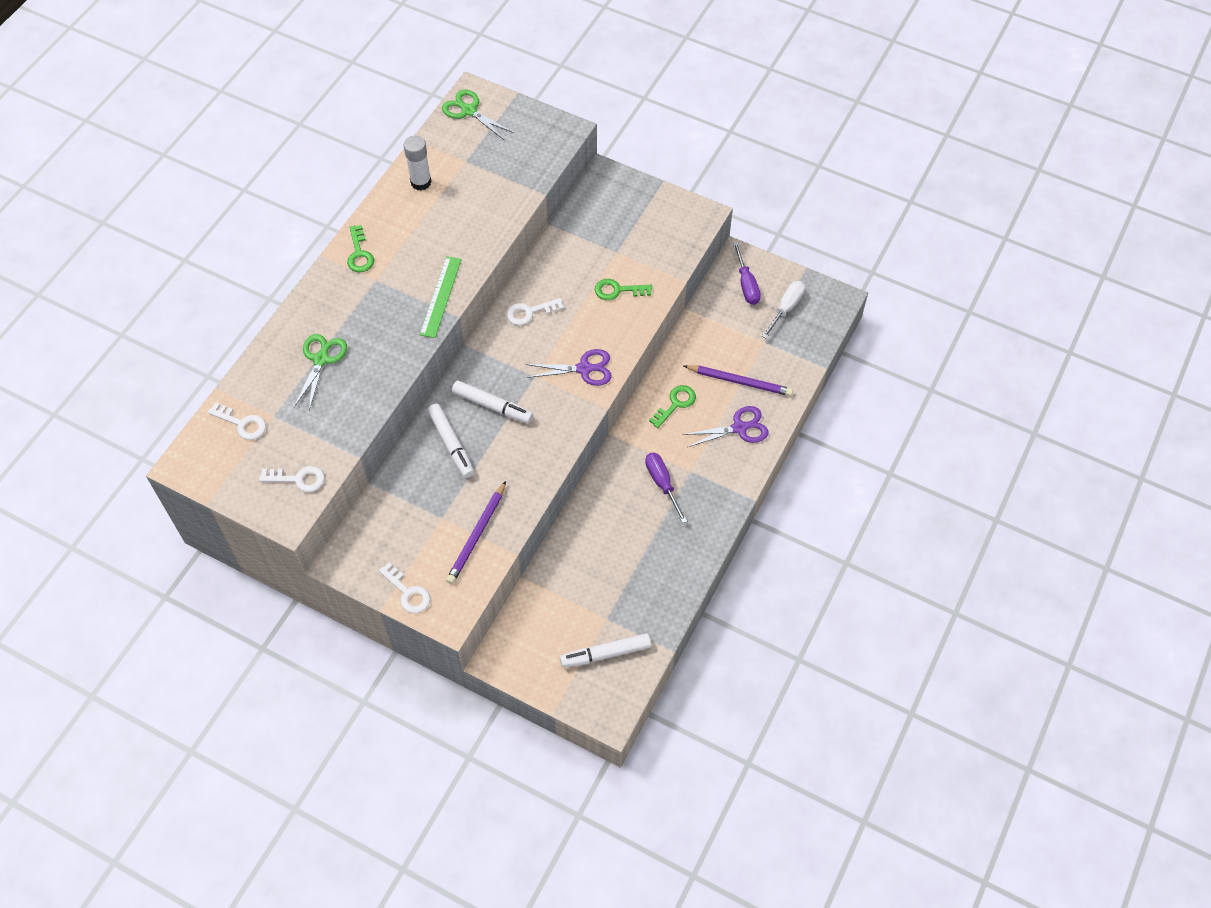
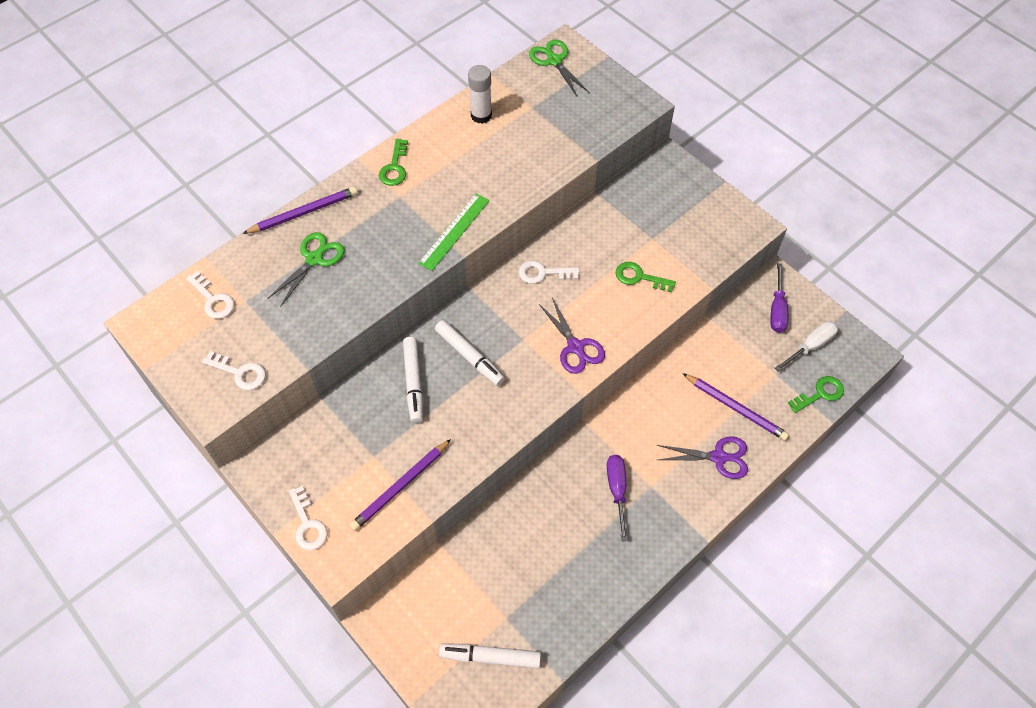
camera: 20 degrees right, 0 degrees up
purple scissors [526,349,612,386] -> purple scissors turned 45 degrees clockwise [539,297,605,374]
green key [649,385,696,428] -> green key moved to [788,376,844,413]
none -> purple pencil [242,187,358,234]

